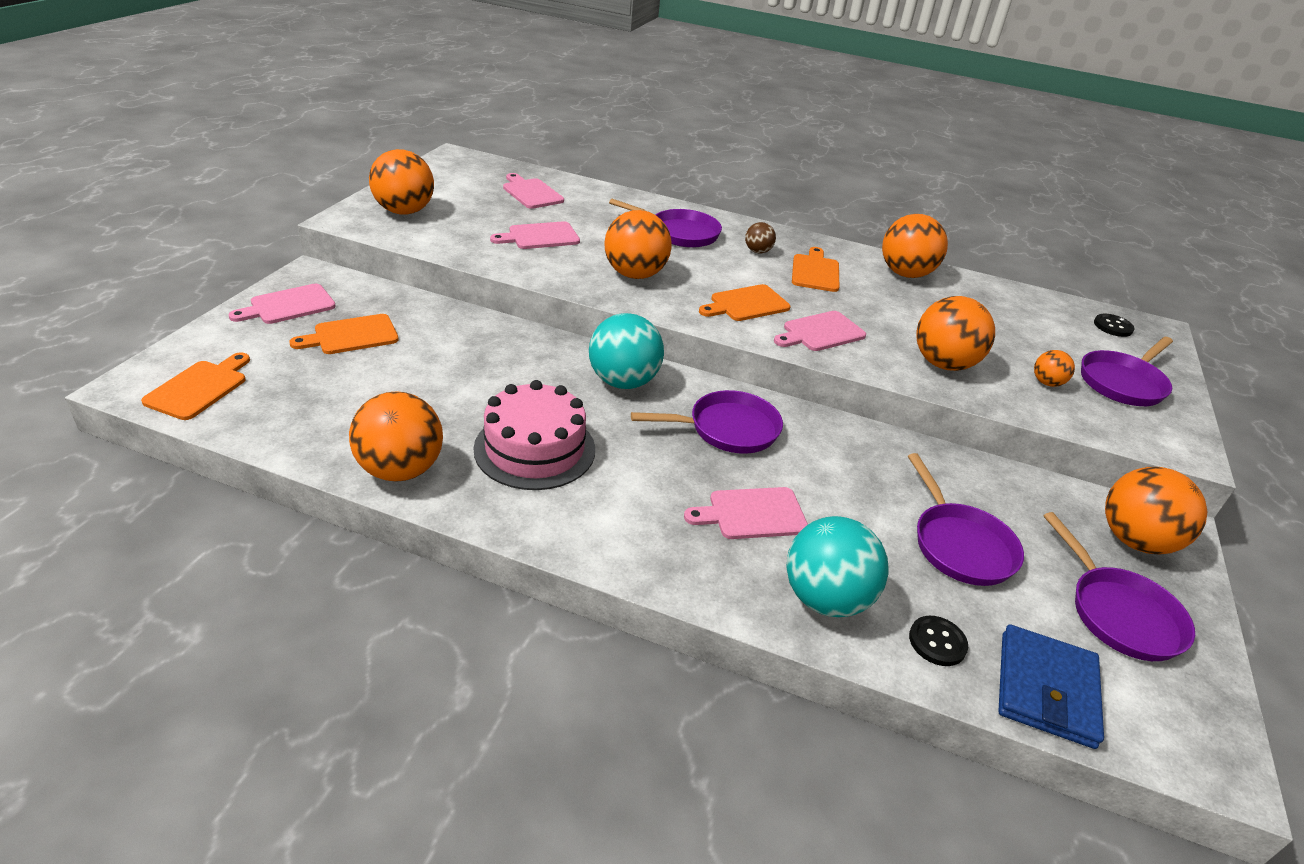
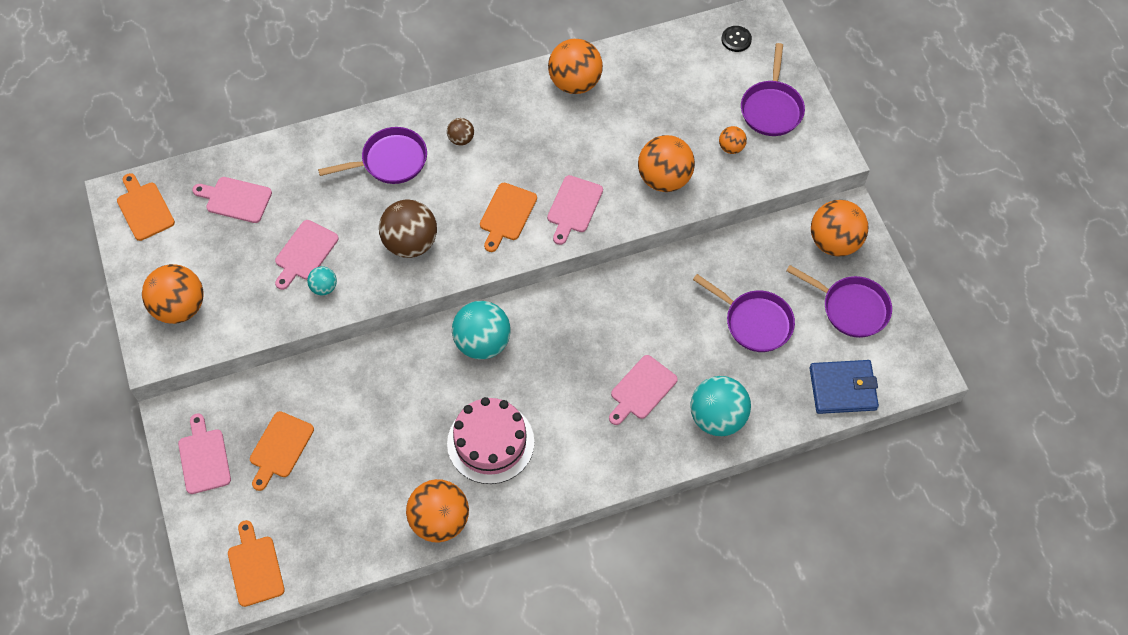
camera: 35 degrees left, 25 degrees up
pink cutting board [228,284,336,324] -> pink cutting board turned 150 degrees clockwise [178,414,231,494]
orange ball [604,210,672,279] -> brown ball [379,200,437,258]
purple pan [631,390,783,454] -> none
orange cutting board [792,247,839,292] -> orange cutting board moved to [117,173,175,241]
black button [909,616,968,666] -> none
blue wallet [998,624,1104,749] -> blue wallet turned 75 degrees counterclockwise [810,360,879,414]
none -> turquoise ball [307,266,337,295]

